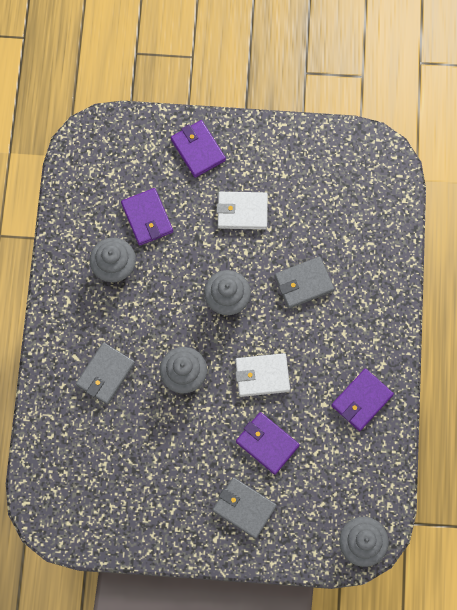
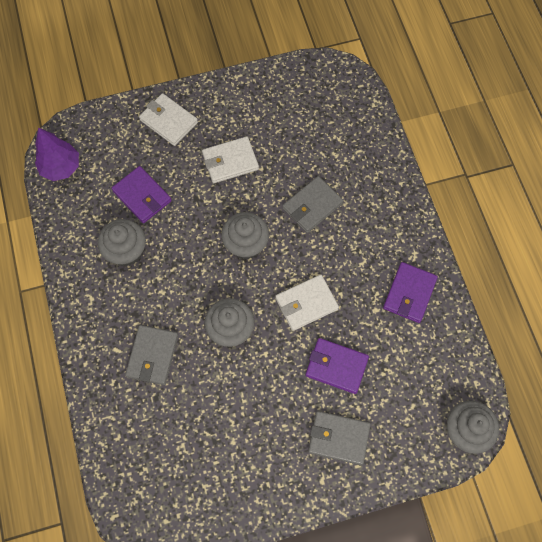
camera: 20 degrees left, 5 degrees down
purple wallet [171,120,226,178] -> white wallet [139,93,198,146]
none -> purple tree [35,127,79,181]

